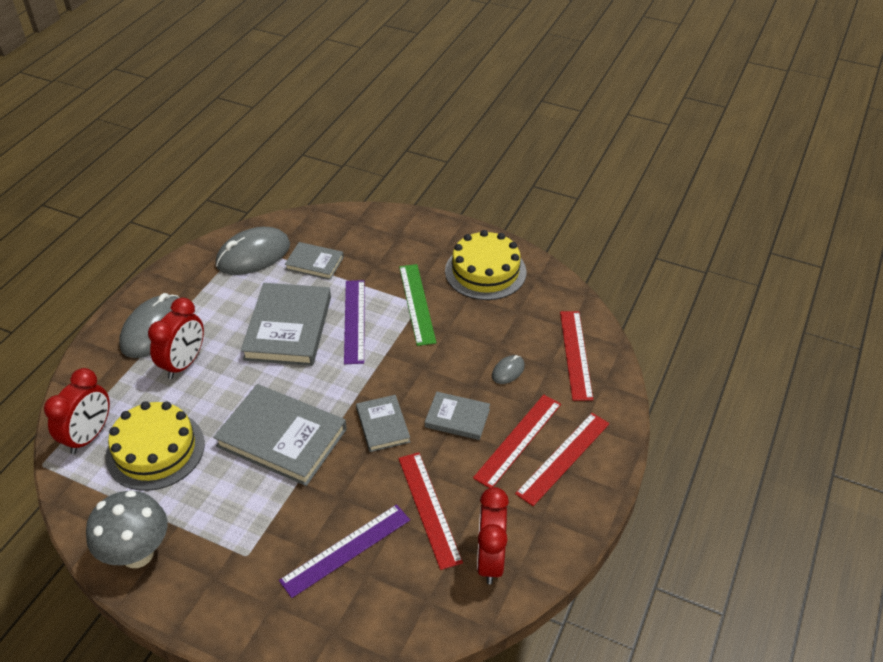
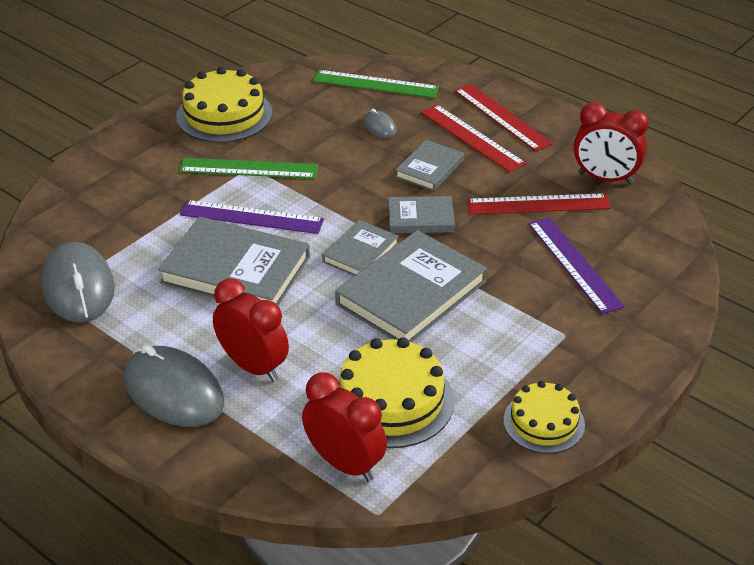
camera: 75 degrees left, 5 degrees down
grey mushroom [86,490,168,568] -> yellow cake [503,381,585,454]
grey book [285,242,344,280] -> grey book moved to [322,220,399,276]
red ruler [560,311,593,401] -> green ruler [313,70,439,98]

